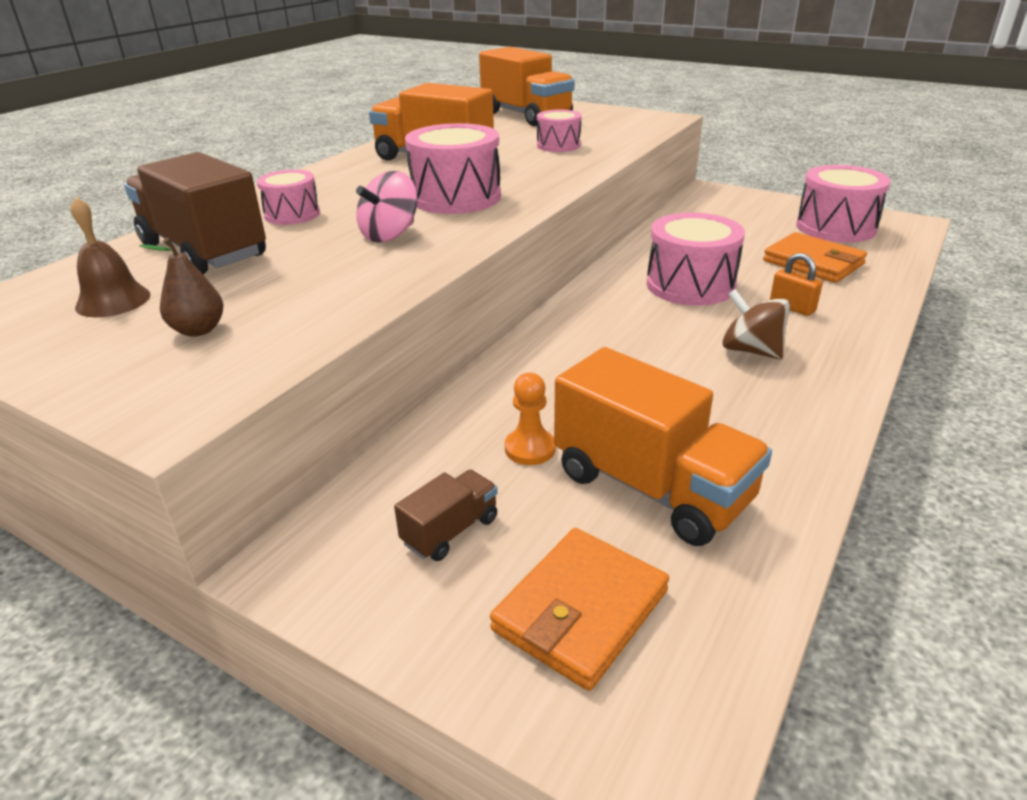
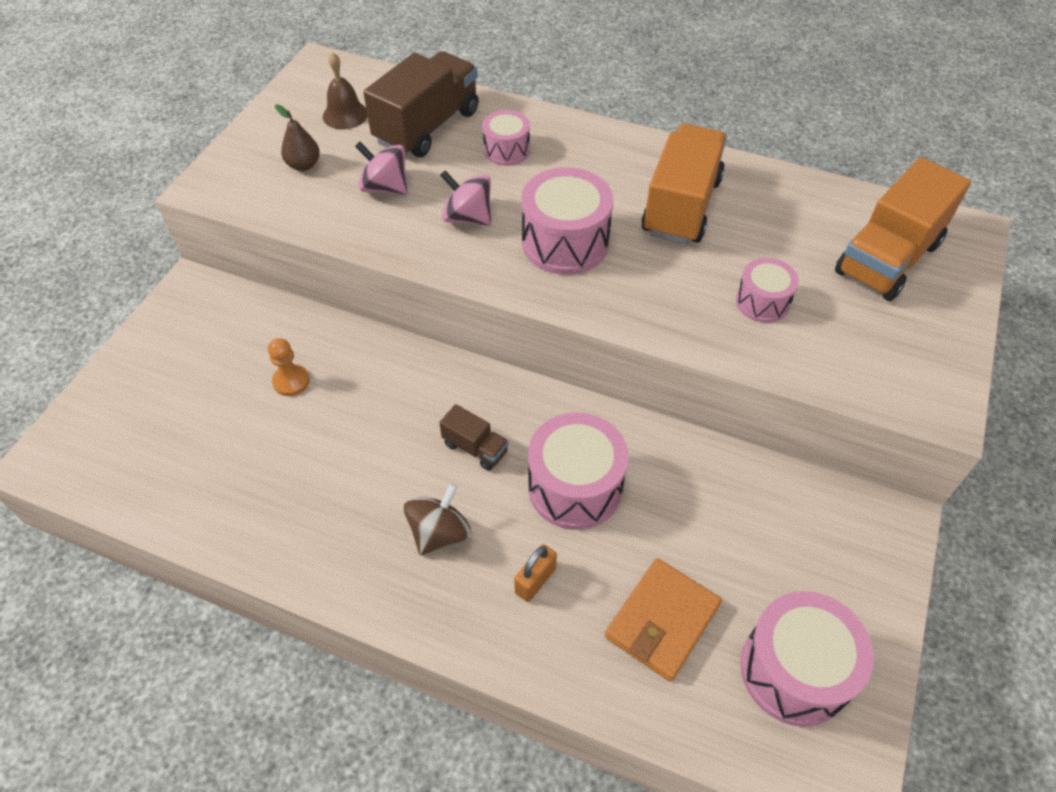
camera: 80 degrees right, 20 degrees up
brown truck [394,470,498,561] -> brown truck moved to [439,404,509,471]
orange wallet [490,528,669,691] -> none
orange truck [554,347,772,546] -> none
none -> pink spinning top [355,142,407,195]

